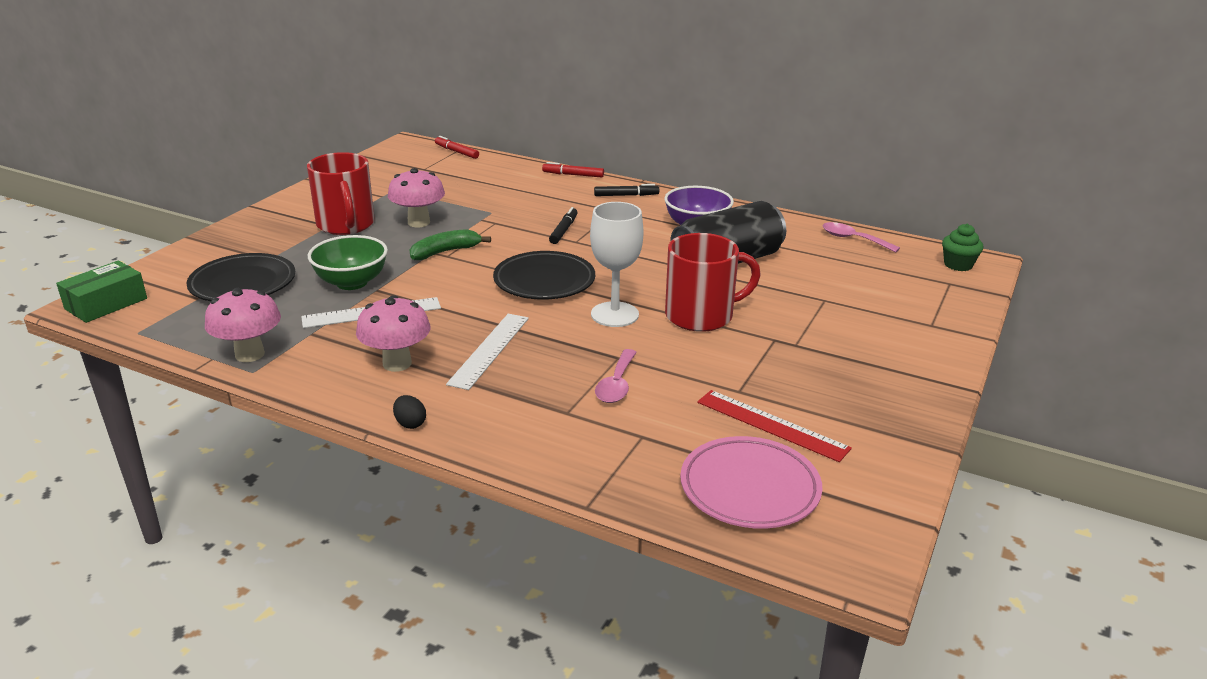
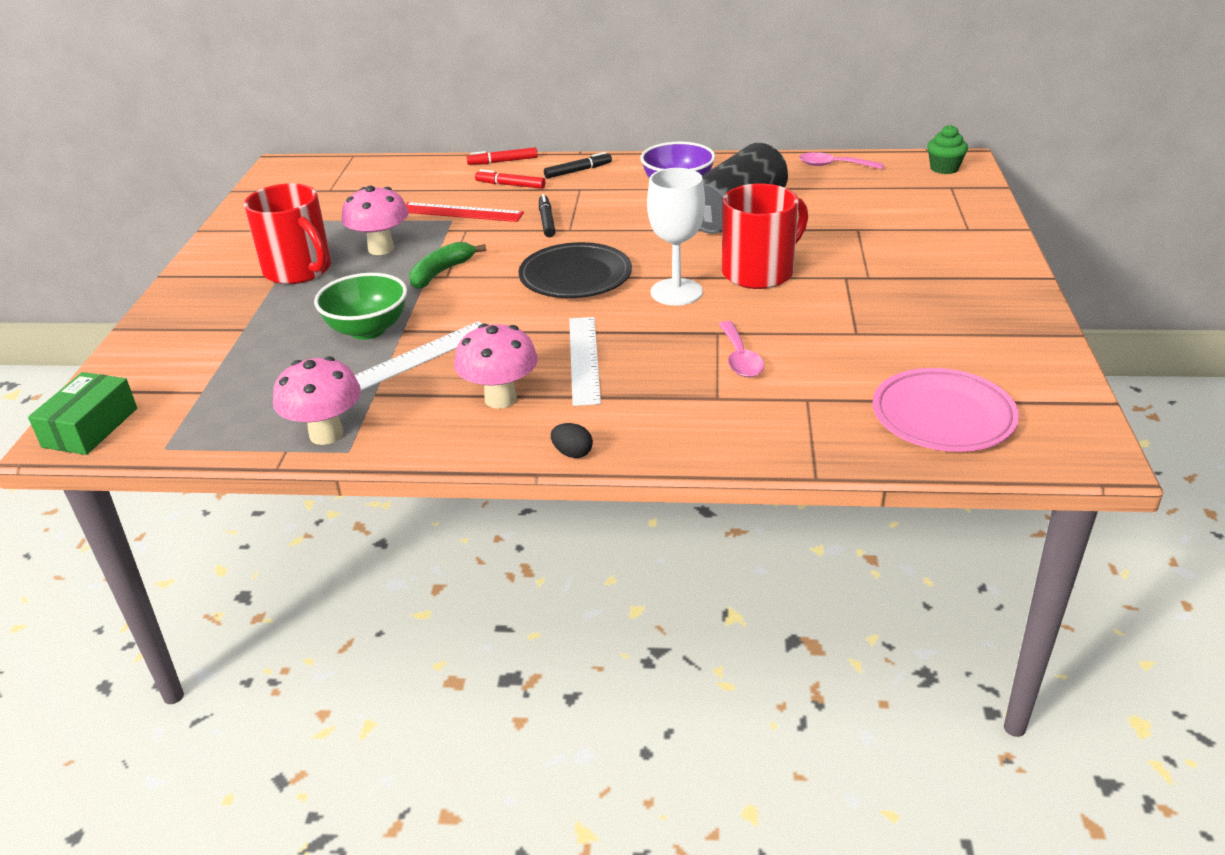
camera: 20 degrees left, 5 degrees up
black plate [186,253,295,301] -> none
red marker [435,136,479,159] -> red marker moved to [475,169,545,189]
red ruler [697,390,852,462] -> red ruler moved to [406,202,524,222]

